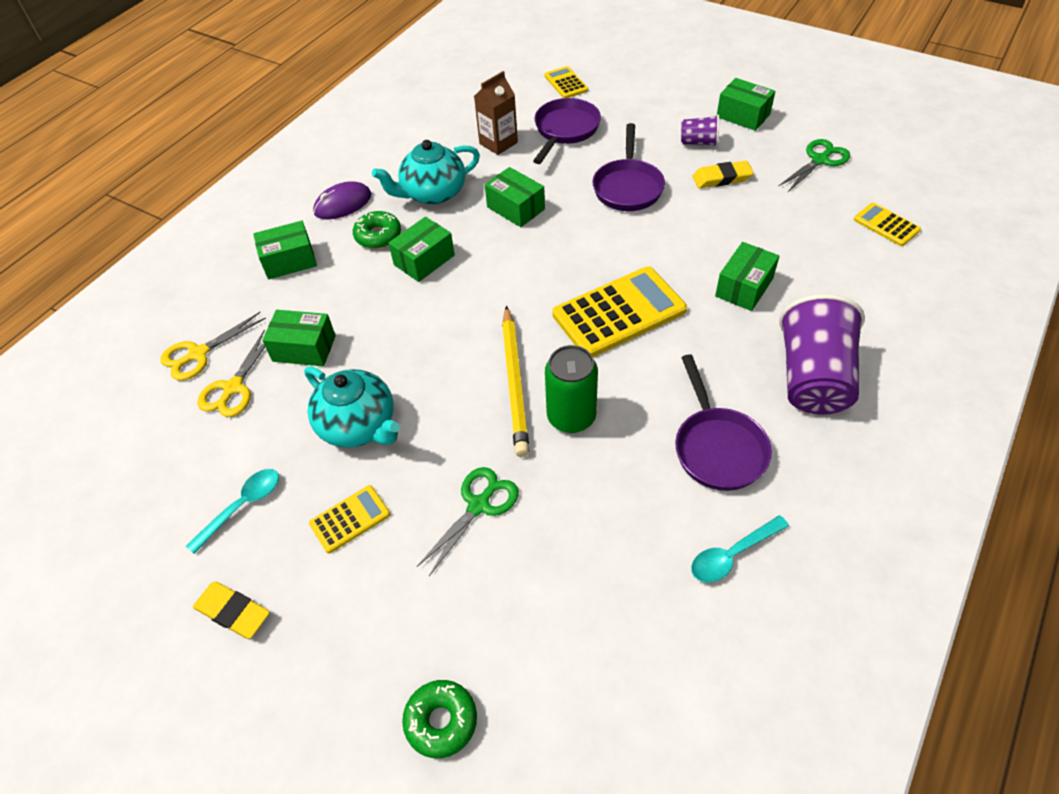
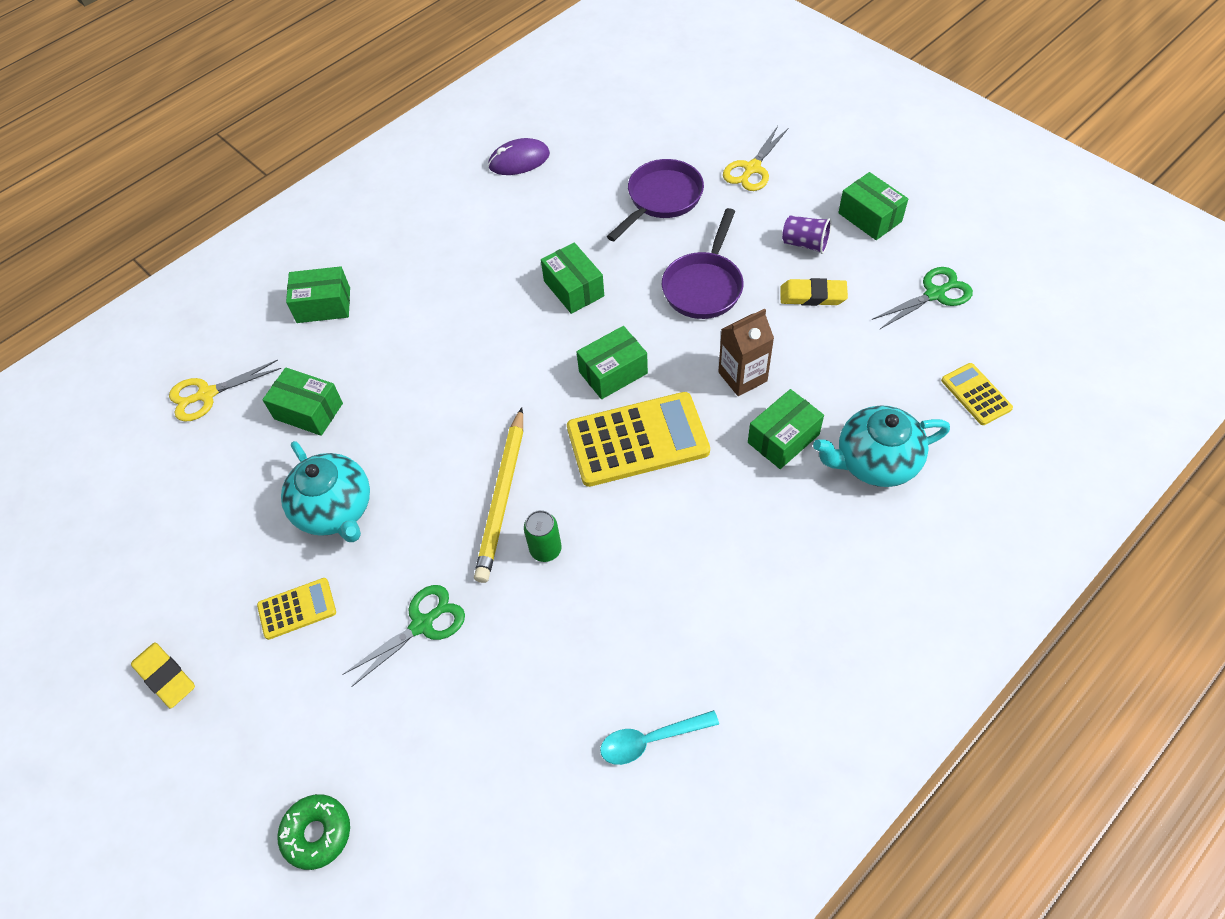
camera: 15 degrees right, 5 degrees up
turquoise spoon [186,469,279,554] -> none
yellow scissors [197,329,265,417] -> yellow scissors moved to [723,126,788,191]
purple mouse [313,181,371,219] -> purple mouse moved to [488,138,550,175]
green donut [353,211,401,249] -> none
turquoise teapot [372,140,480,205] -> turquoise teapot moved to [813,405,950,487]
green box [388,217,455,282] -> green box moved to [577,326,648,399]
brown carton [474,71,518,155] -> brown carton moved to [718,308,774,396]
yellow calculator [544,66,588,98] -> none
green can [545,345,598,433] -> green can [524,510,562,562], size x0.62
purple pan [675,354,772,491] -> none
purple cup [779,294,865,415] -> none

